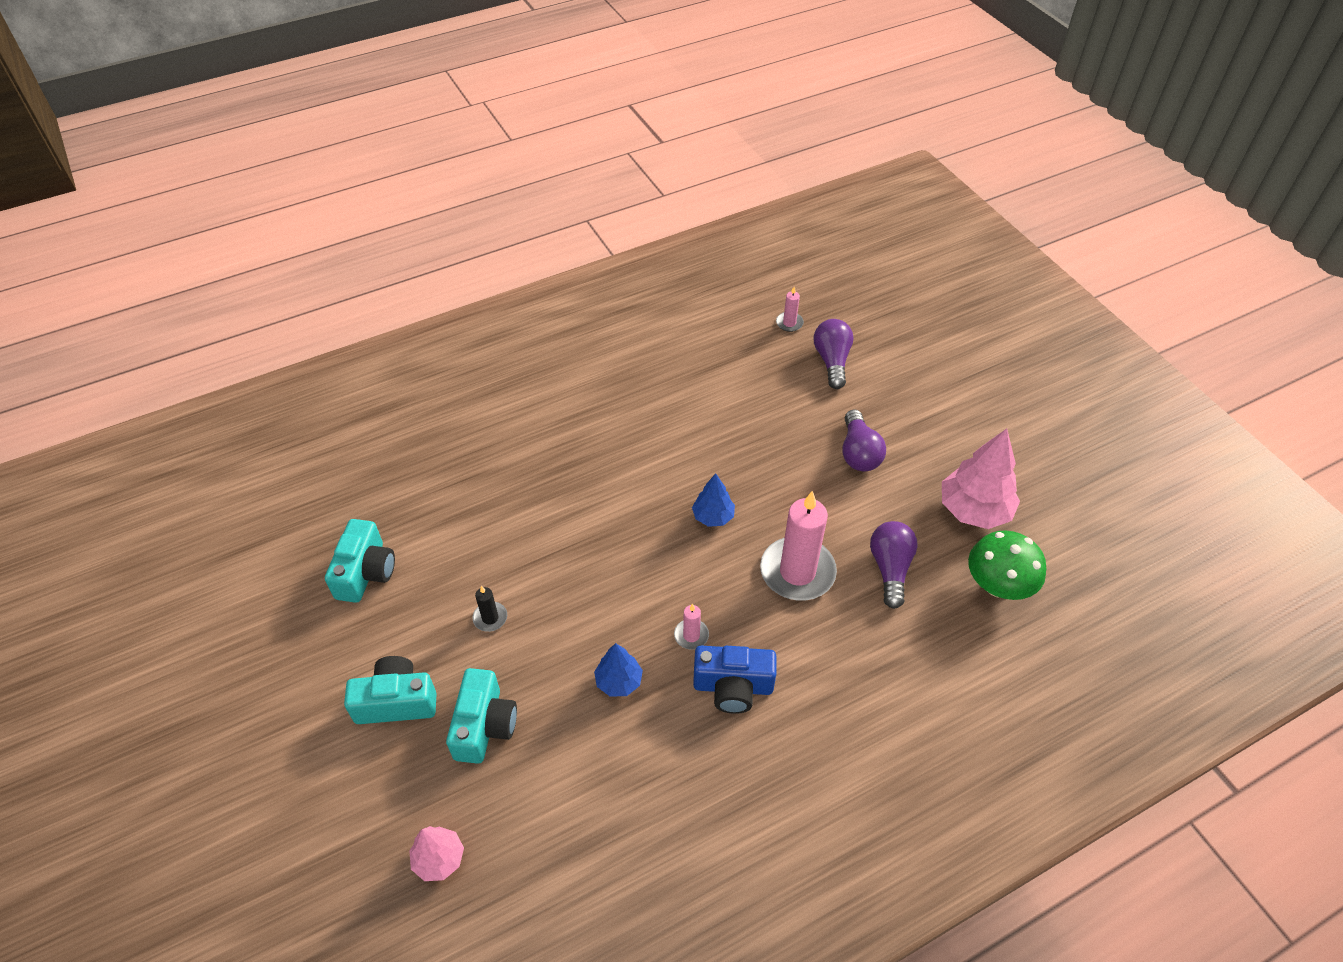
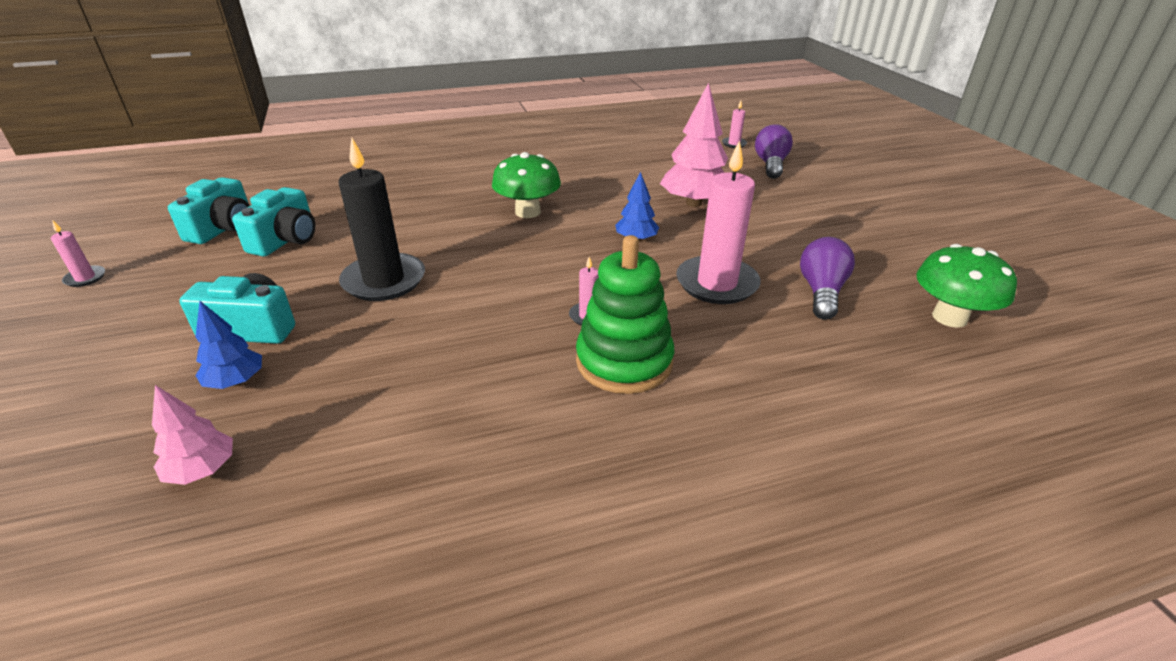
camera: 10 degrees right, 15 degrees down
turquoise camera [446,668,517,764] -> turquoise camera moved to [168,177,250,244]
black candle [472,586,507,632] -> black candle [339,138,425,301], size x2.26
blue tree [594,643,643,697] -> blue tree moved to [195,301,262,389]
blue camera [693,646,777,714] -> green stacking toy [576,235,674,394]
purple light bulb [842,410,886,472] -> none
pink tree [942,429,1020,529] -> pink tree moved to [660,82,728,207]
none -> pink candle [51,220,105,287]
none -> green mushroom [492,152,561,218]

